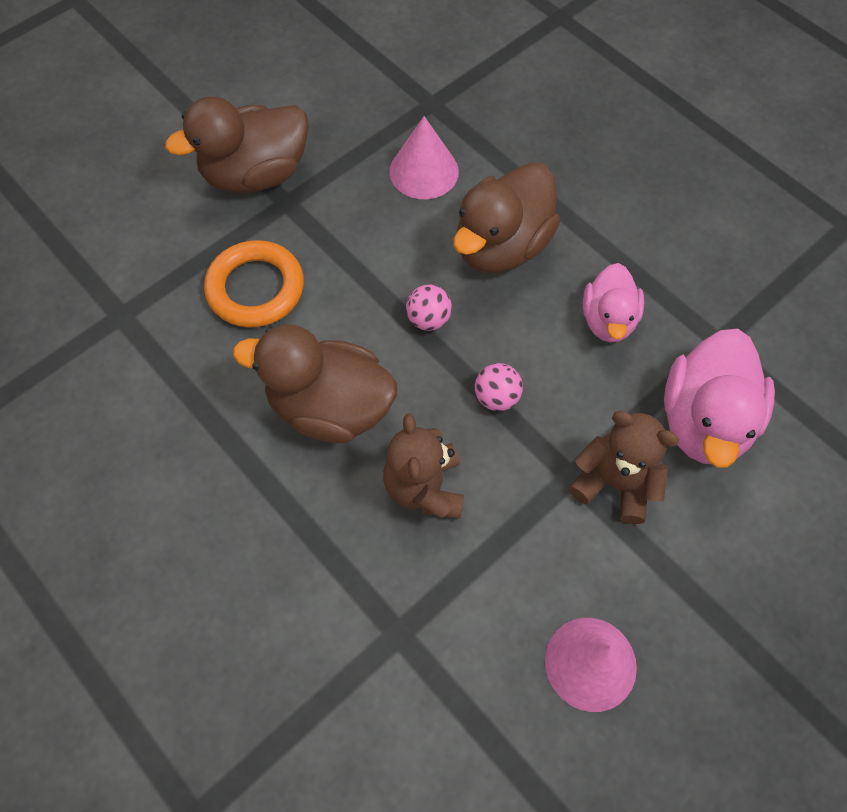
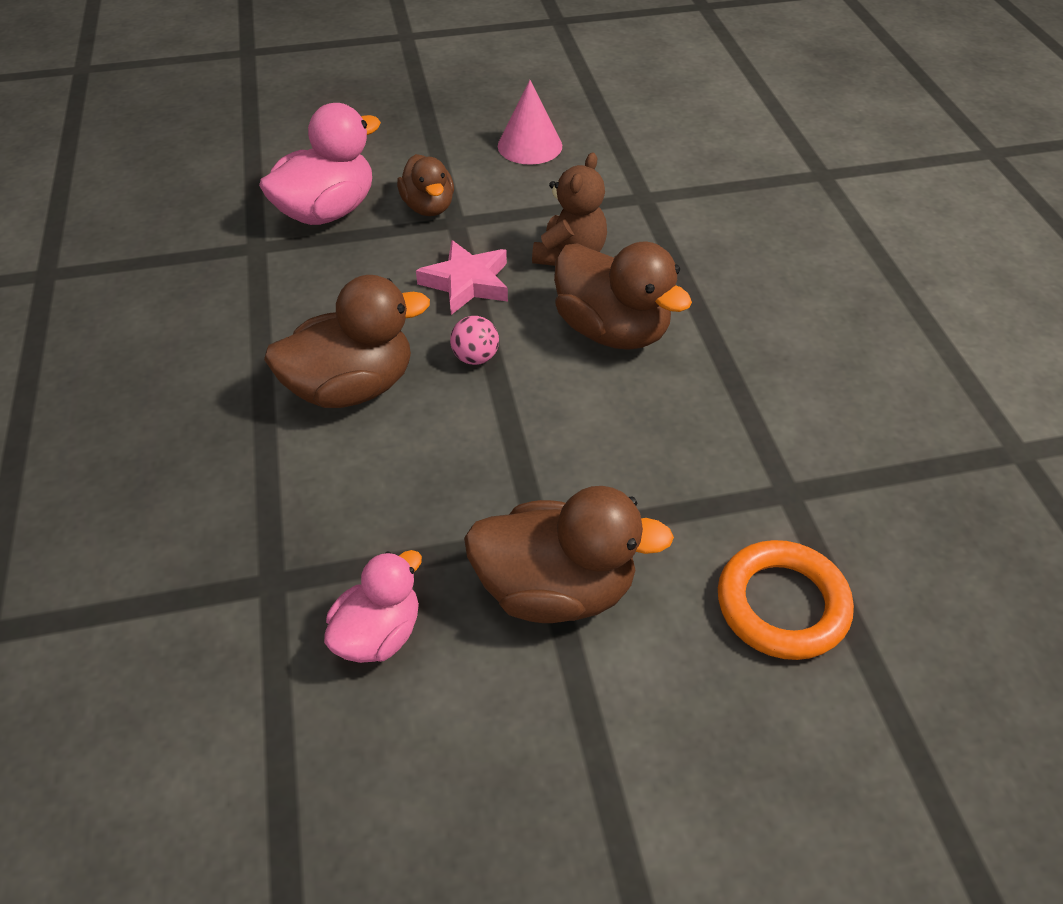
camera: 150 degrees left, 15 degrees down
orange ring [204,240,304,328] -> orange ring moved to [718,540,854,660]
pink cone [389,116,459,199] -> none
pink ball [475,363,523,411] -> pink star [416,240,508,315]
brown teddy bear [569,411,679,524] -> brown duck [397,154,454,216]
pink duck [583,263,644,342] -> pink duck moved to [324,550,422,663]

